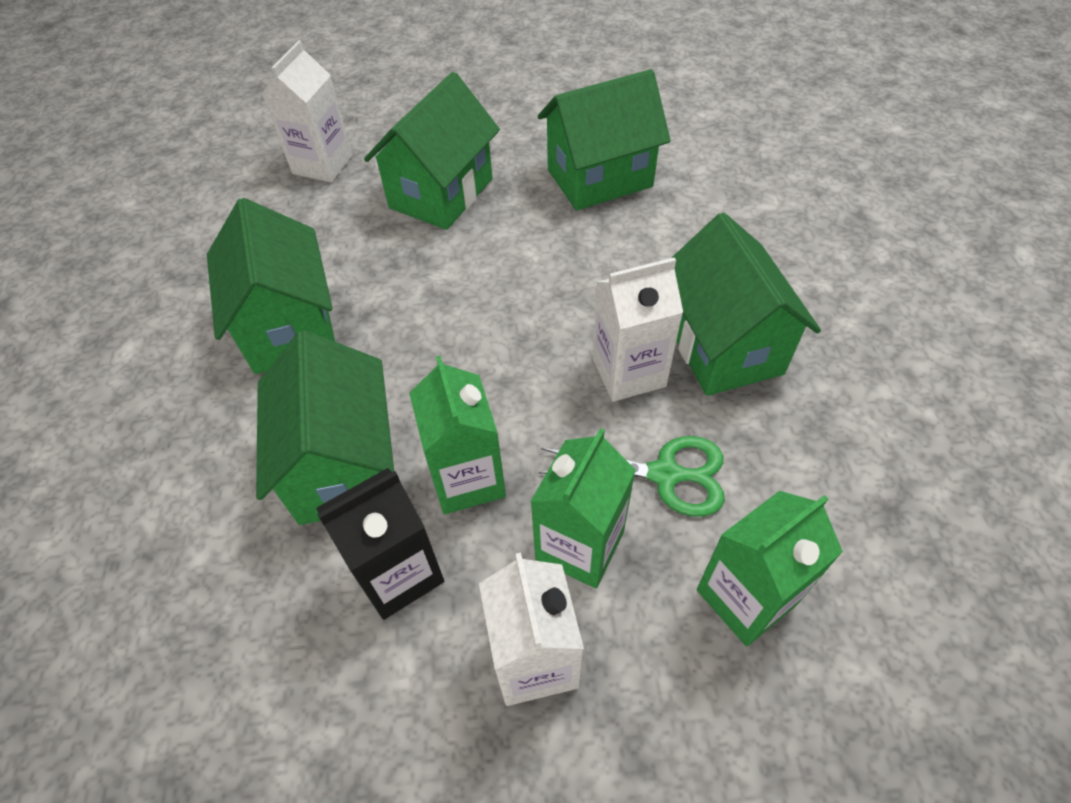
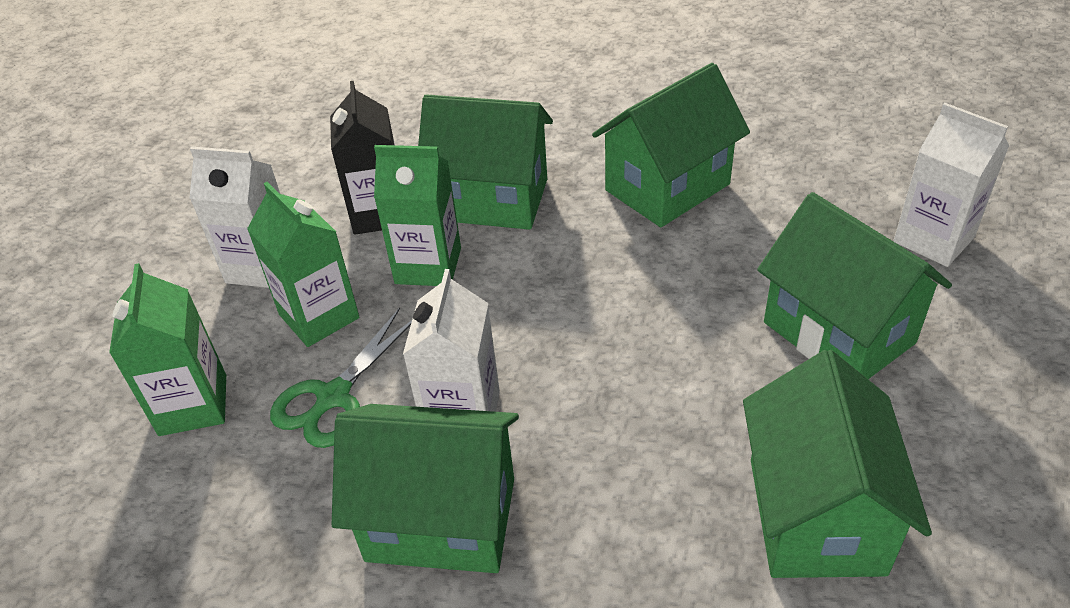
camera: 115 degrees right, 10 degrees down
green house [207,198,335,374] -> green house turned 45 degrees counterclockwise [592,63,750,227]

